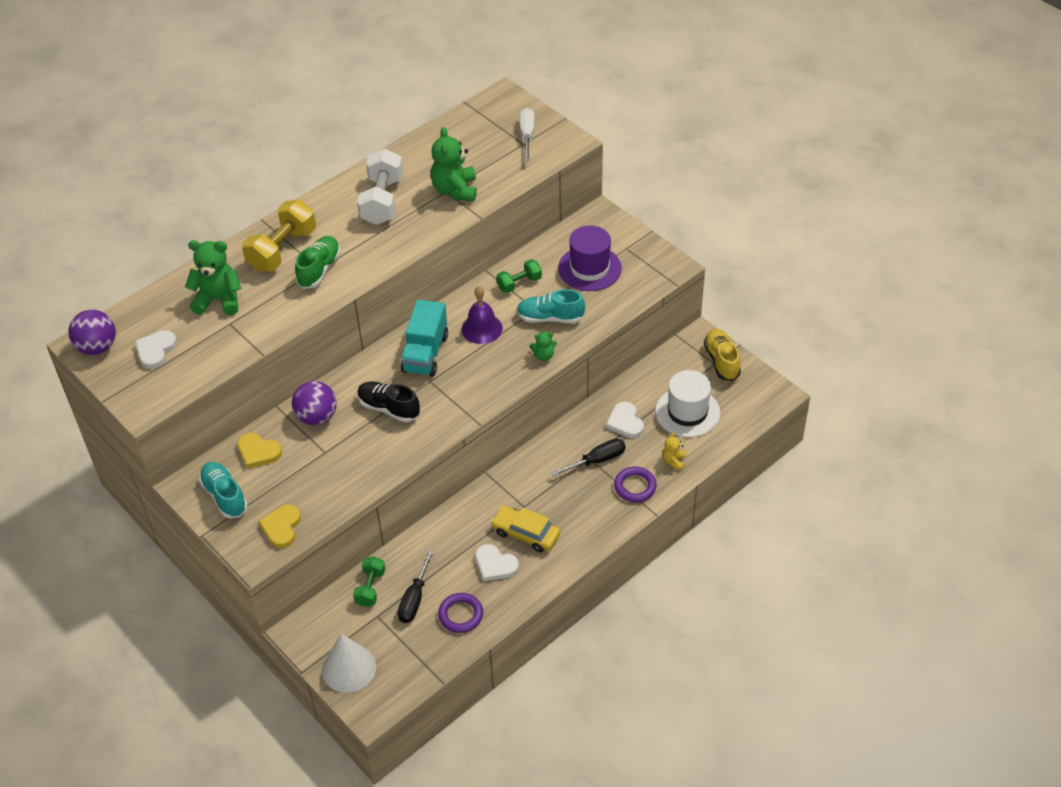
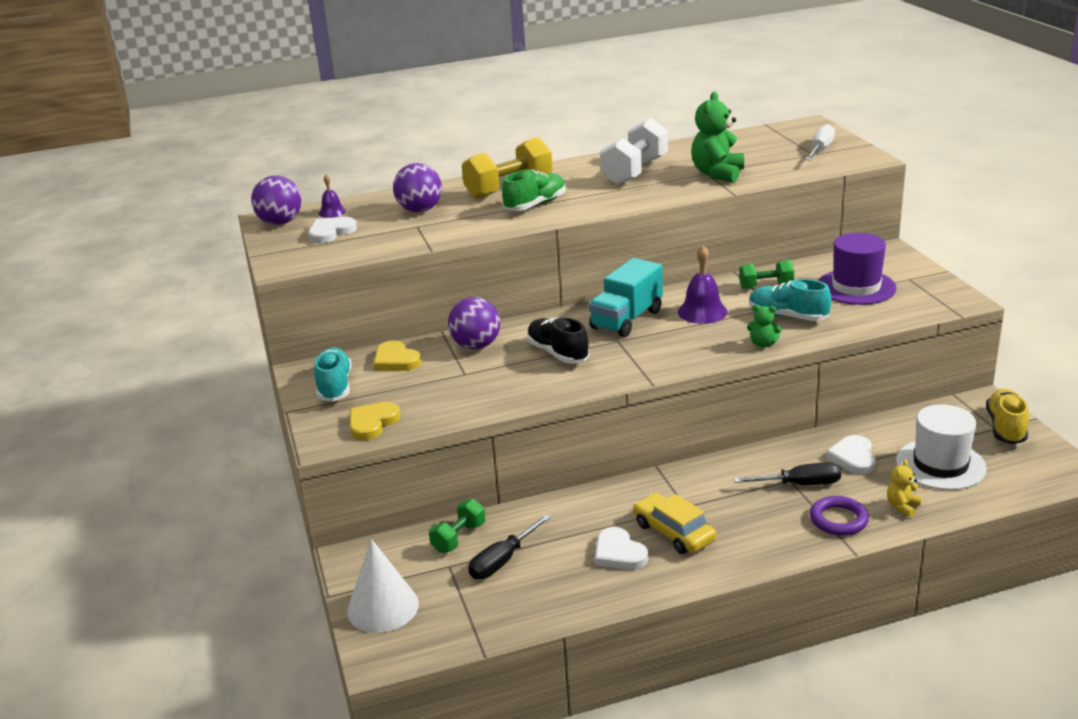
camera: 25 degrees right, 20 degrees down
green teddy bear [185,240,241,315] -> purple ball [393,163,442,212]
purple ring [438,593,483,633] -> none
none -> purple bell [319,174,346,218]

